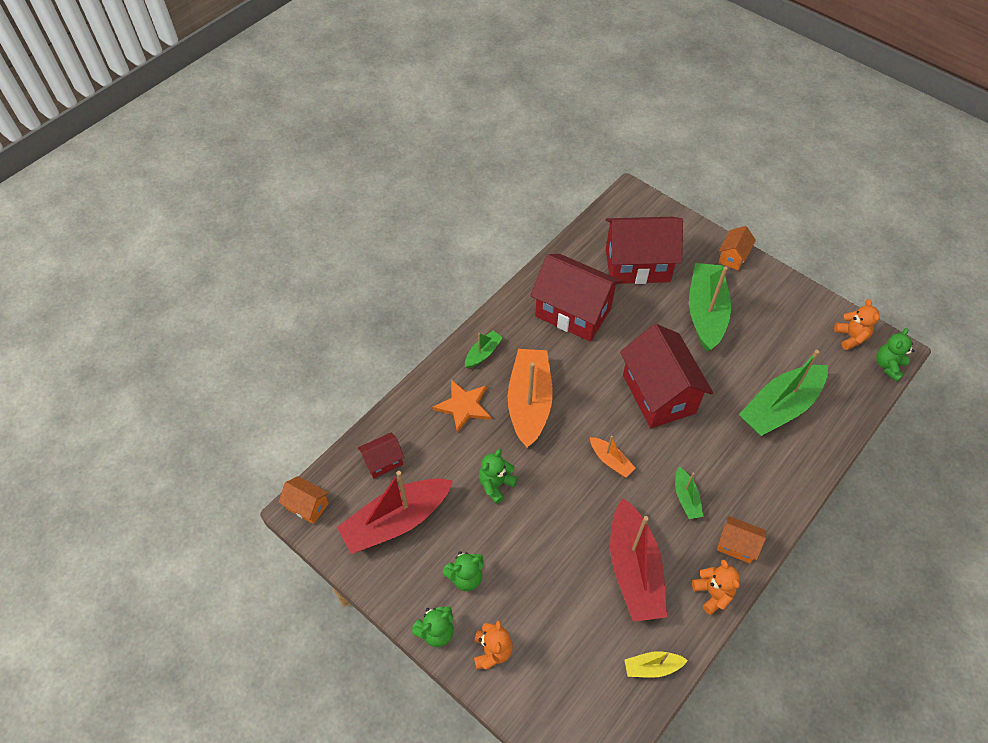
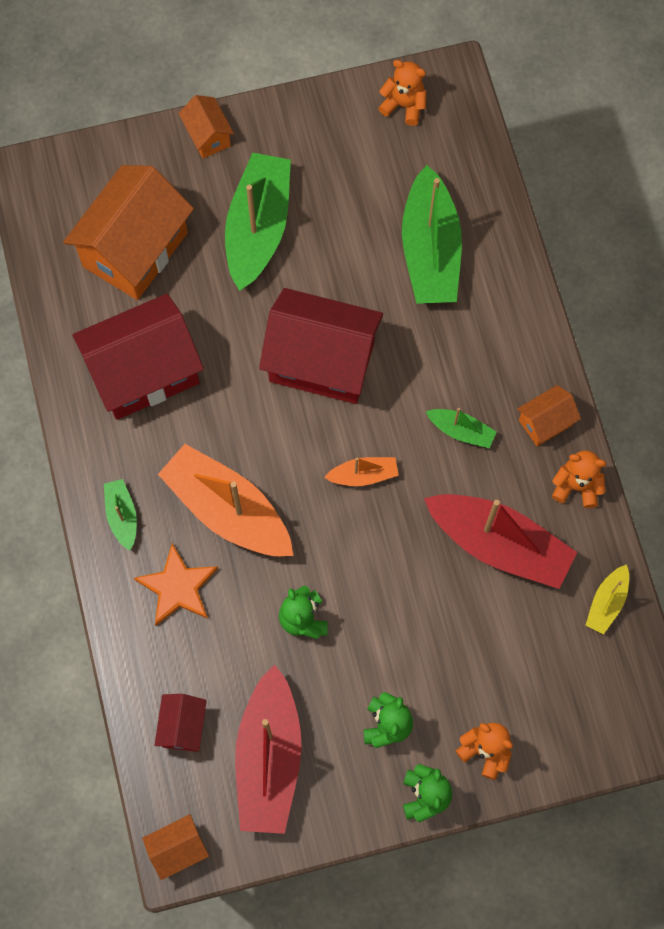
camera: 55 degrees left, 15 degrees up
red house [606,217,683,284] -> orange house [63,165,194,300]
green boat [689,263,731,351] -> green boat turned 60 degrees clockwise [225,153,291,291]
green teddy bear [876,328,914,381] -> none

